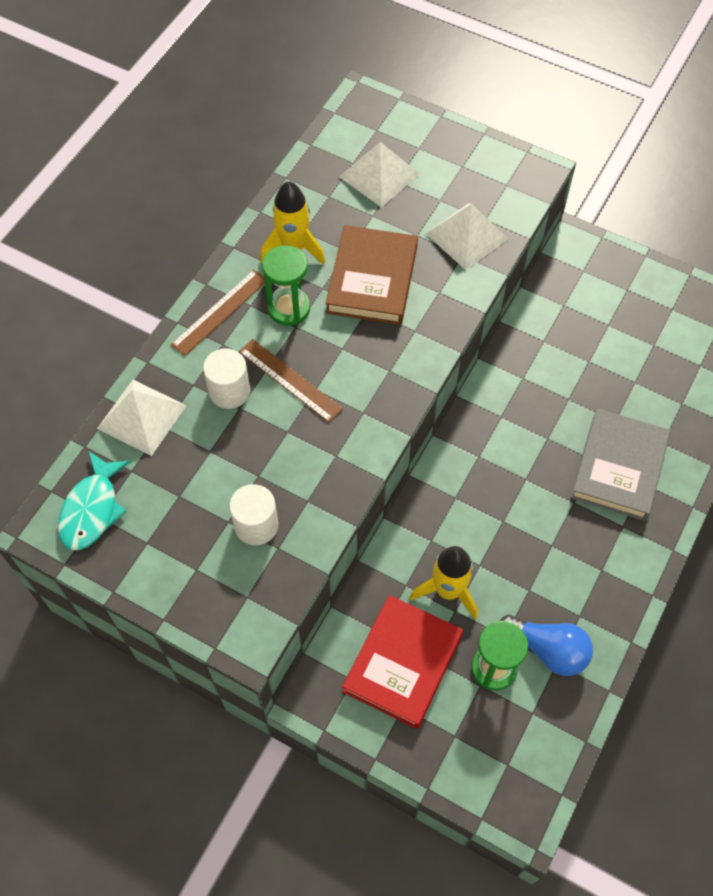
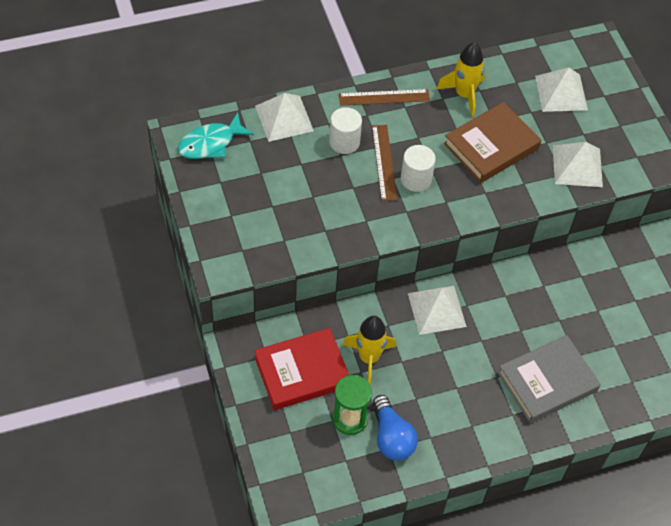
camera: 40 degrees right, 5 degrees down
white cylinder [229,484,278,545] -> white cylinder moved to [401,145,436,192]
green hourglass [262,245,310,326] -> none
none -> white pyramid [408,286,467,335]

